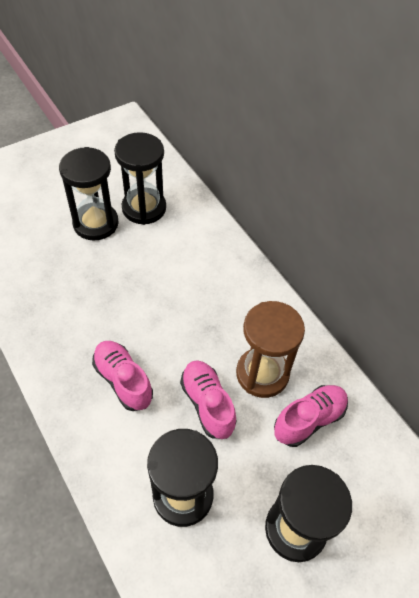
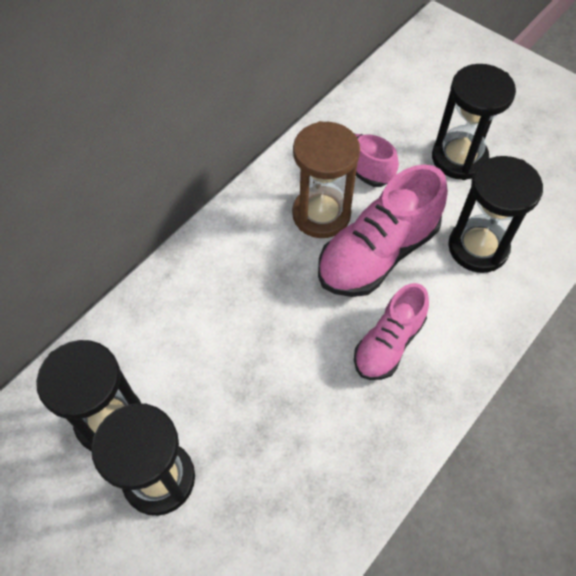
camera: 105 degrees left, 5 degrees up
pink shoe [180,360,237,439] -> pink shoe [318,164,448,297], size x1.59

